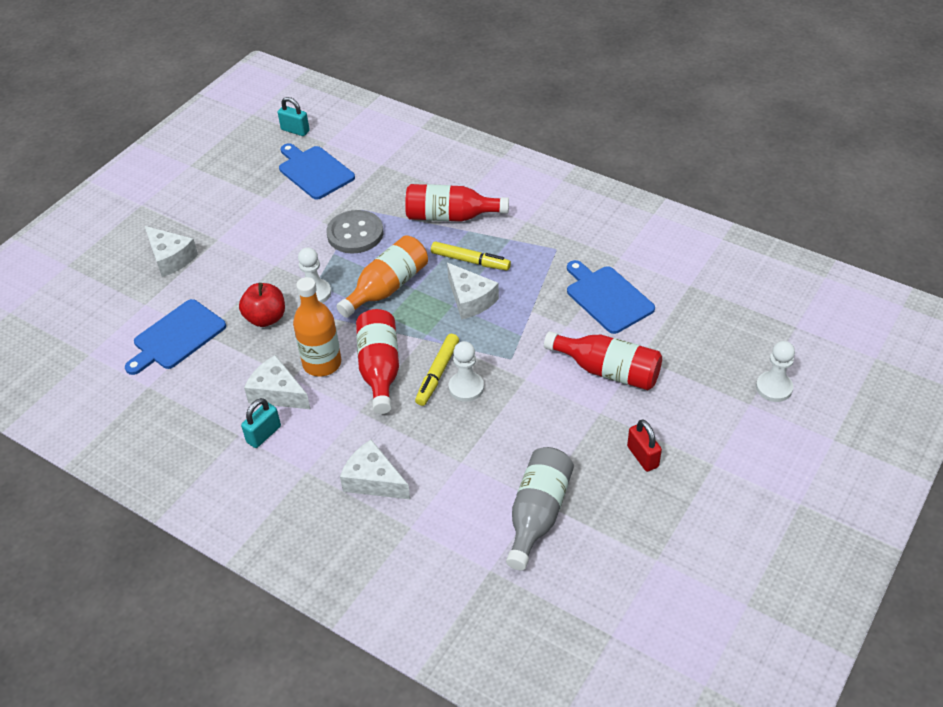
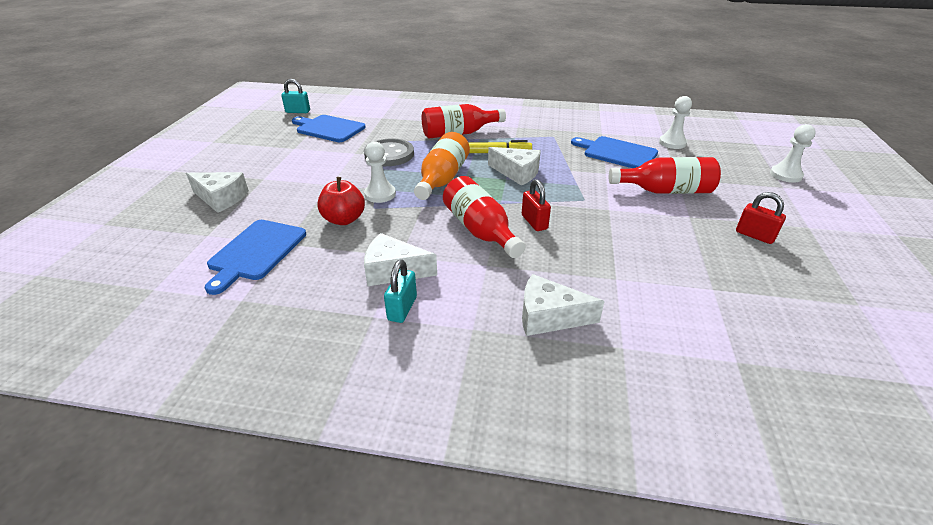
camera: 25 degrees left, 10 degrees down
orange bottle [293,277,341,377] -> none
yellow marker [415,334,459,406] -> red padlock [522,179,551,231]
white pawn [449,341,484,402] -> white pawn moved to [659,96,692,149]
grey bottle [506,447,574,570] -> none

